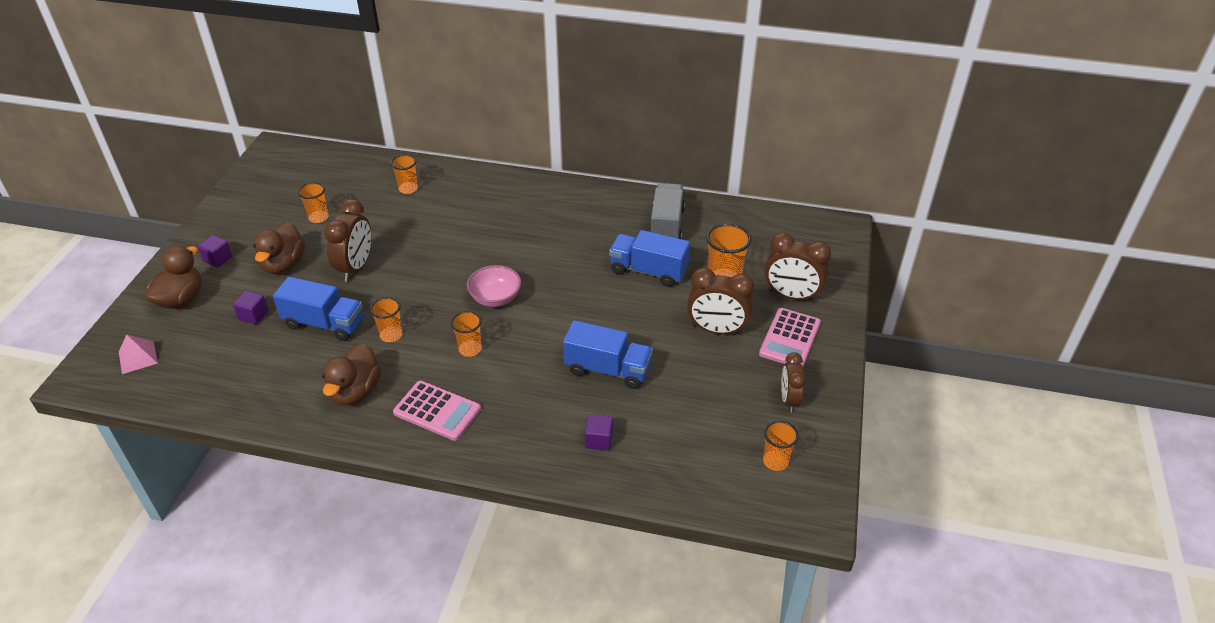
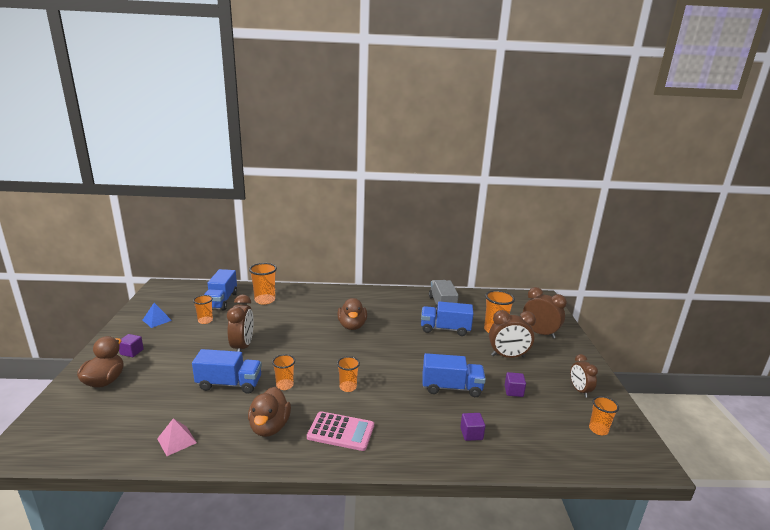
camera: 15 degrees left, 20 degrees down
pink pyramid [119,335,158,374] -> pink pyramid moved to [157,419,197,456]
purple cube [233,291,269,324] -> purple cube moved to [505,372,526,397]
brown duck [253,222,305,274] -> brown duck moved to [337,298,367,330]
orange cup [391,154,418,194] -> orange cup [249,263,277,305], size x1.56
pink bowl [467,265,521,307] -> none
pink calculator [759,308,821,368] -> none
brown clock [764,233,831,302] -> brown clock turned 150 degrees counterclockwise [523,287,567,339]
none -> blue pyramid [143,303,172,328]
none -> blue truck [204,269,237,310]

